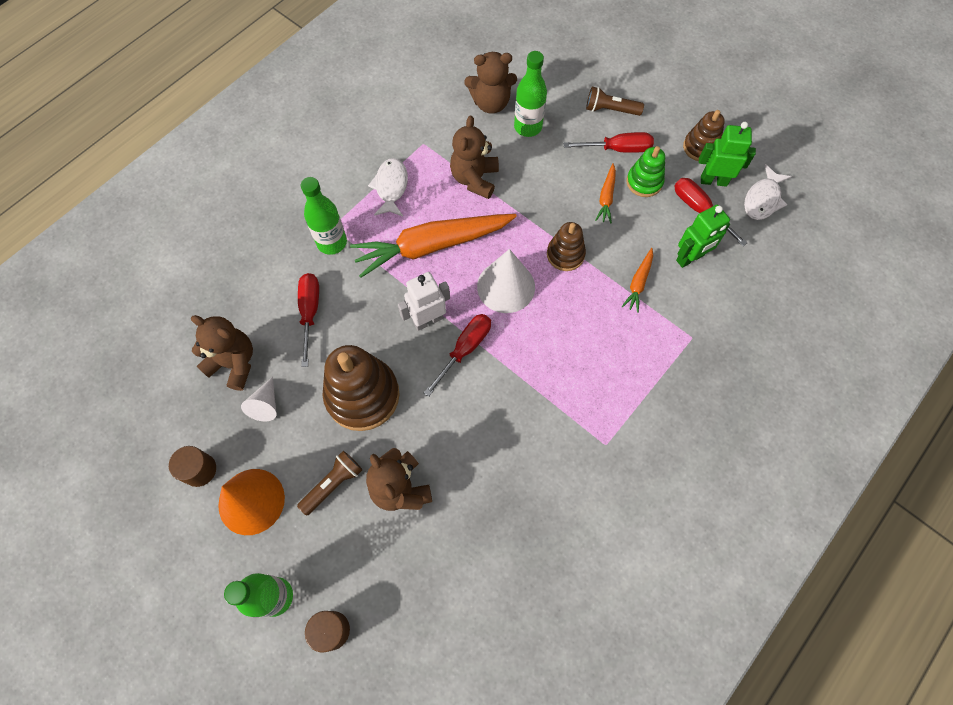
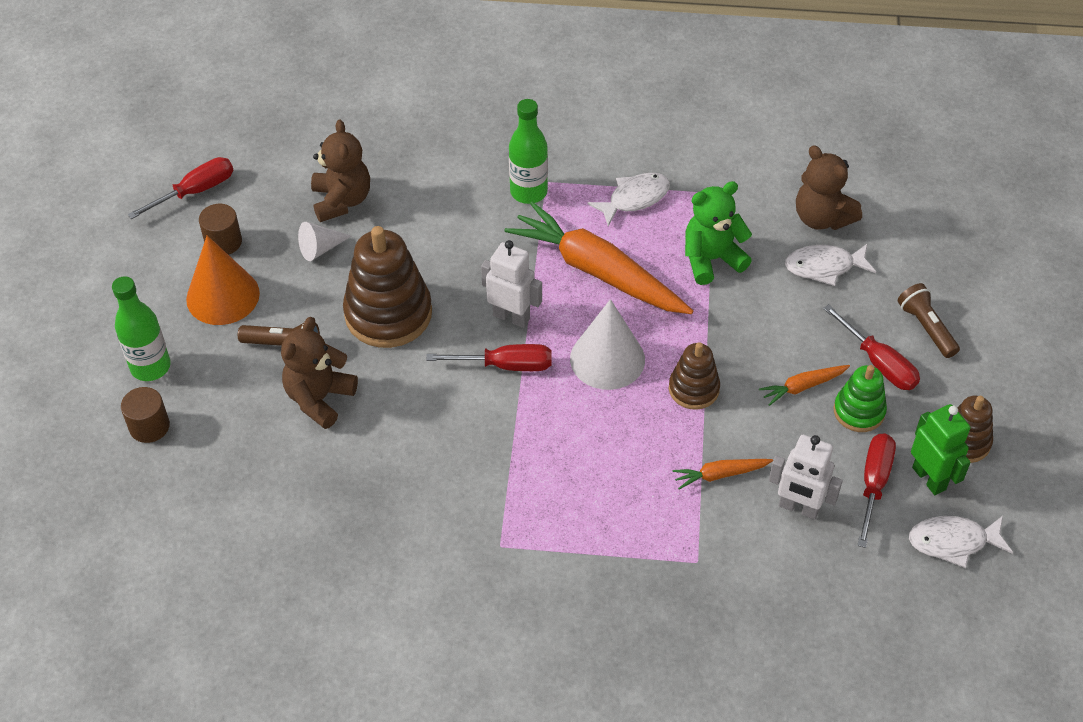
camera: 55 degrees right, 15 degrees down
red screwdriver [298,273,319,367] -> red screwdriver moved to [128,157,233,219]
brown teddy bear [450,116,499,199] -> green teddy bear [685,181,752,285]
green bottle [514,51,547,137] -> white fish [785,243,876,286]
green robot [676,205,730,268] -> white robot [769,435,843,520]

